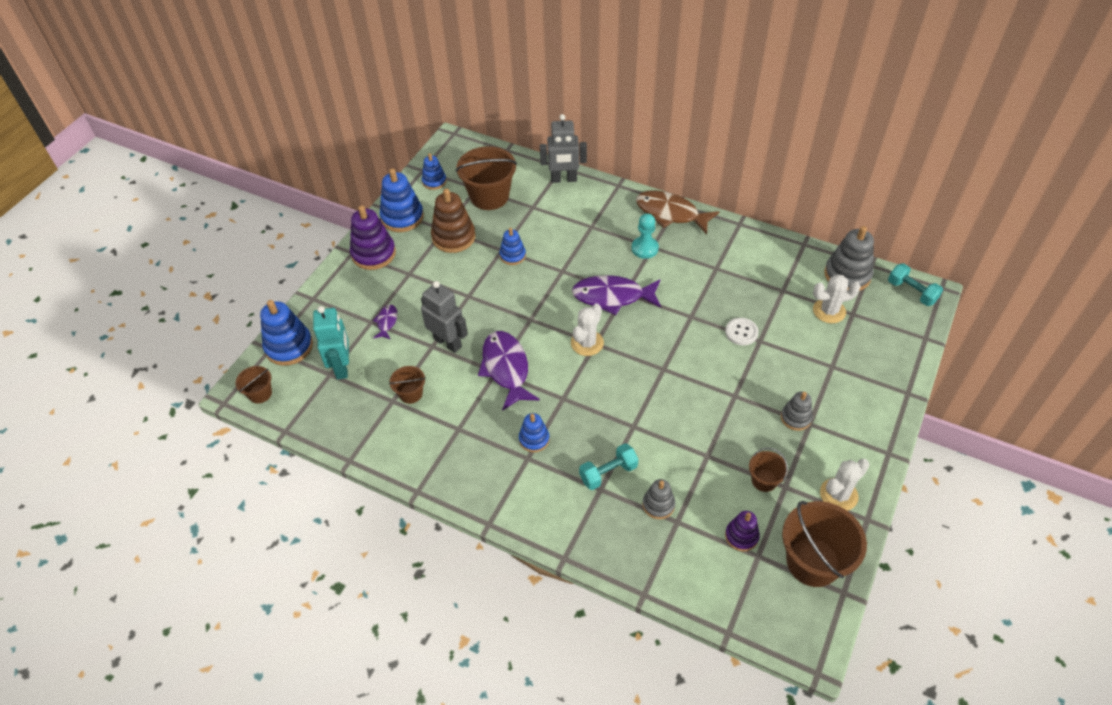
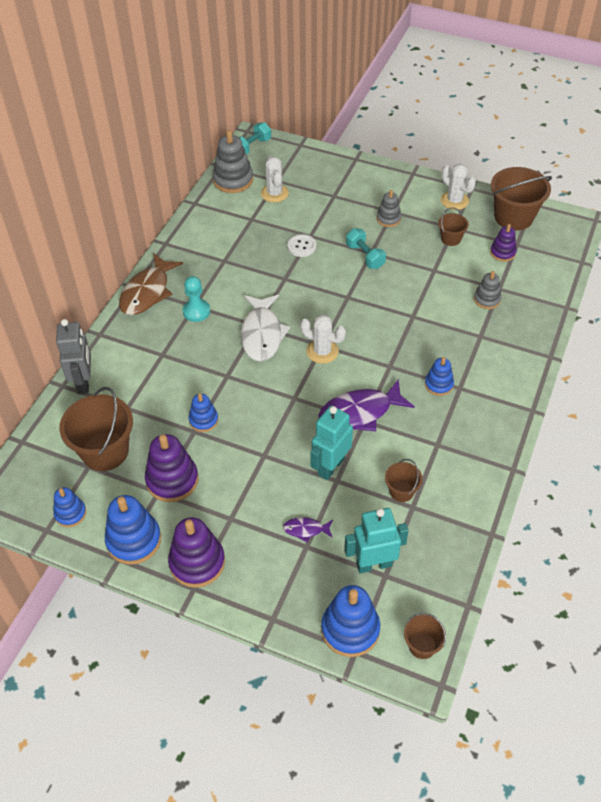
camera: 95 degrees left, 0 degrees up
grey robot [421,281,468,353] -> turquoise robot [310,405,353,480]
brown stacking toy [431,188,475,253] -> purple stacking toy [145,434,198,502]
purple fish [572,275,661,315] -> white fish [241,295,290,362]
turquoise dumbbell [579,443,638,490] -> turquoise dumbbell moved to [346,228,386,269]

